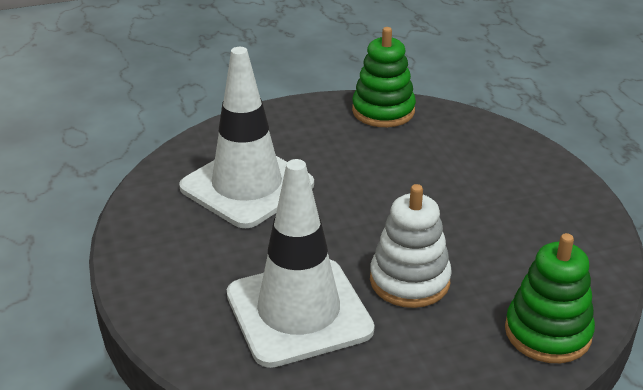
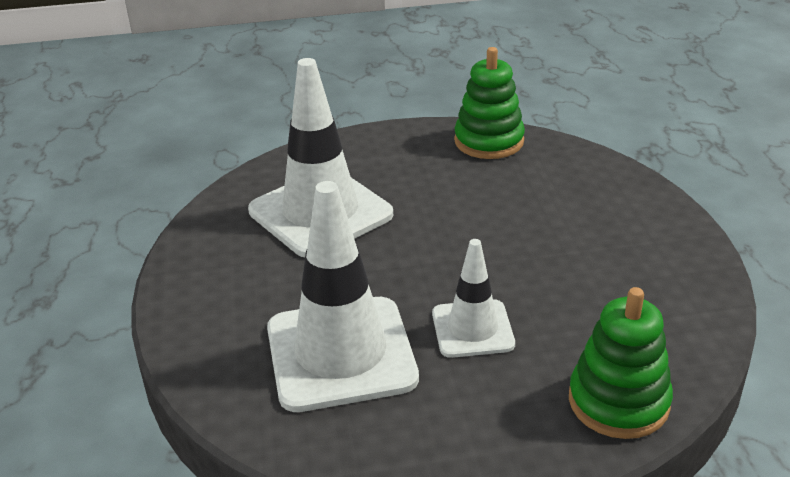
camera: 10 degrees right, 0 degrees up
white stacking toy [370,184,452,308] -> white traffic cone [432,239,515,358]

